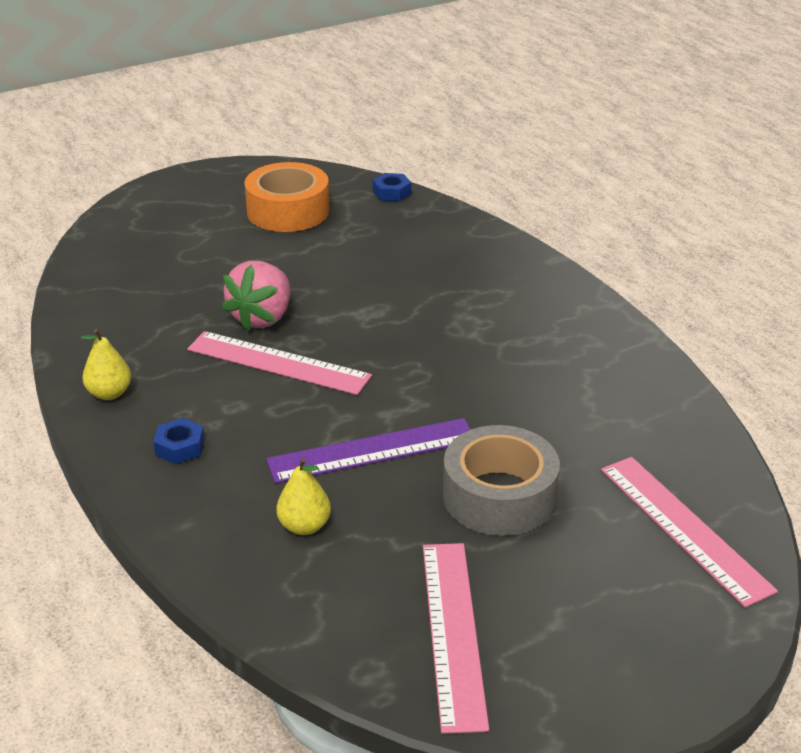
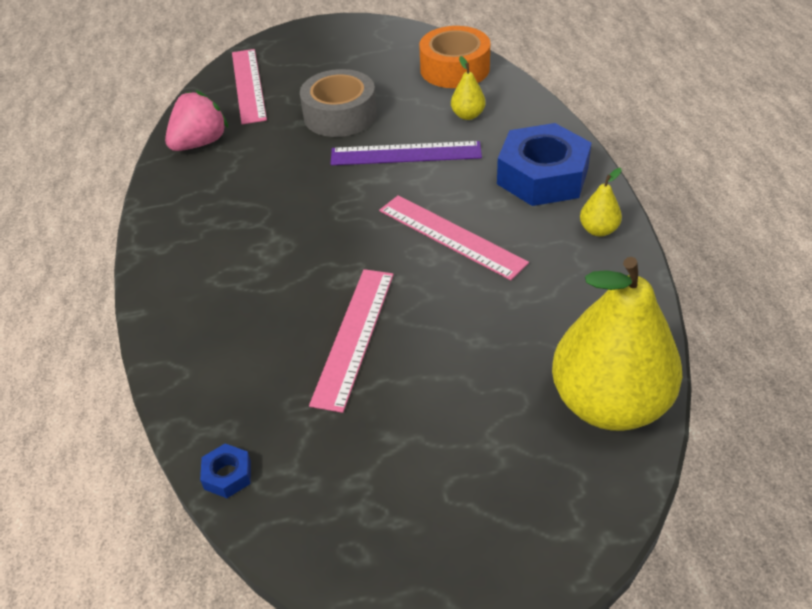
camera: 160 degrees left, 10 degrees up
blue nut [154,418,205,464] -> blue nut [497,123,592,206], size x2.44
pink strawberry [222,261,290,332] -> pink strawberry moved to [165,90,229,151]
orange tape [245,162,330,232] -> orange tape moved to [419,26,490,88]
pink ruler [423,543,489,734] -> pink ruler moved to [309,269,394,413]
none -> yellow pear [552,257,682,431]

